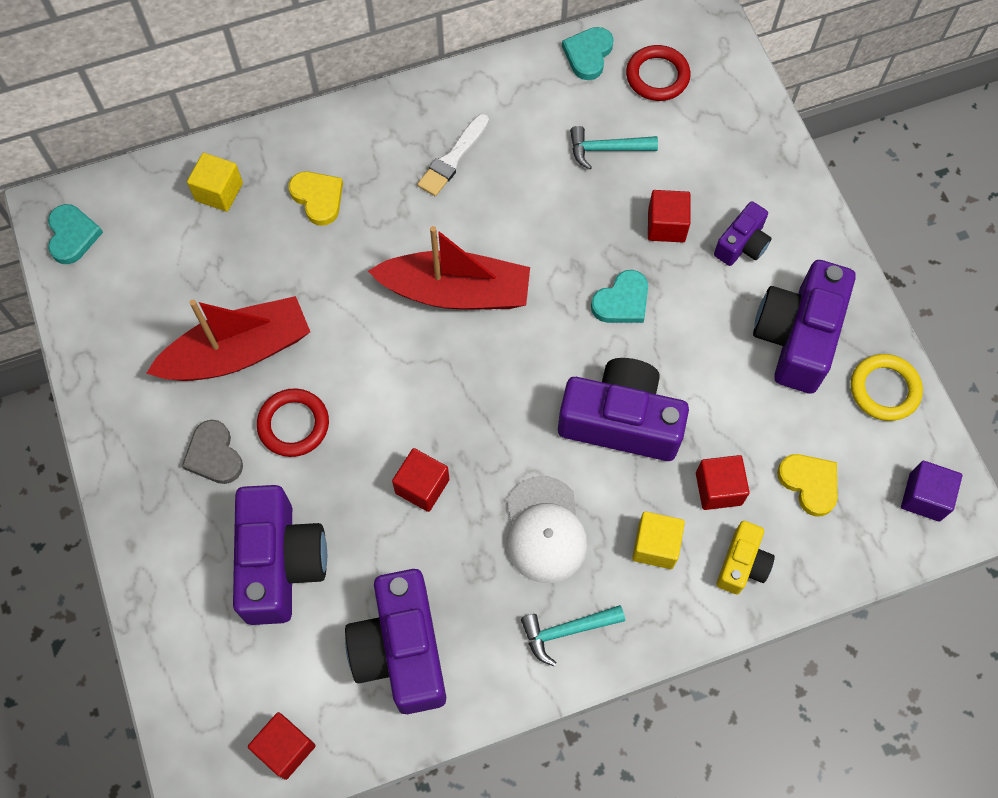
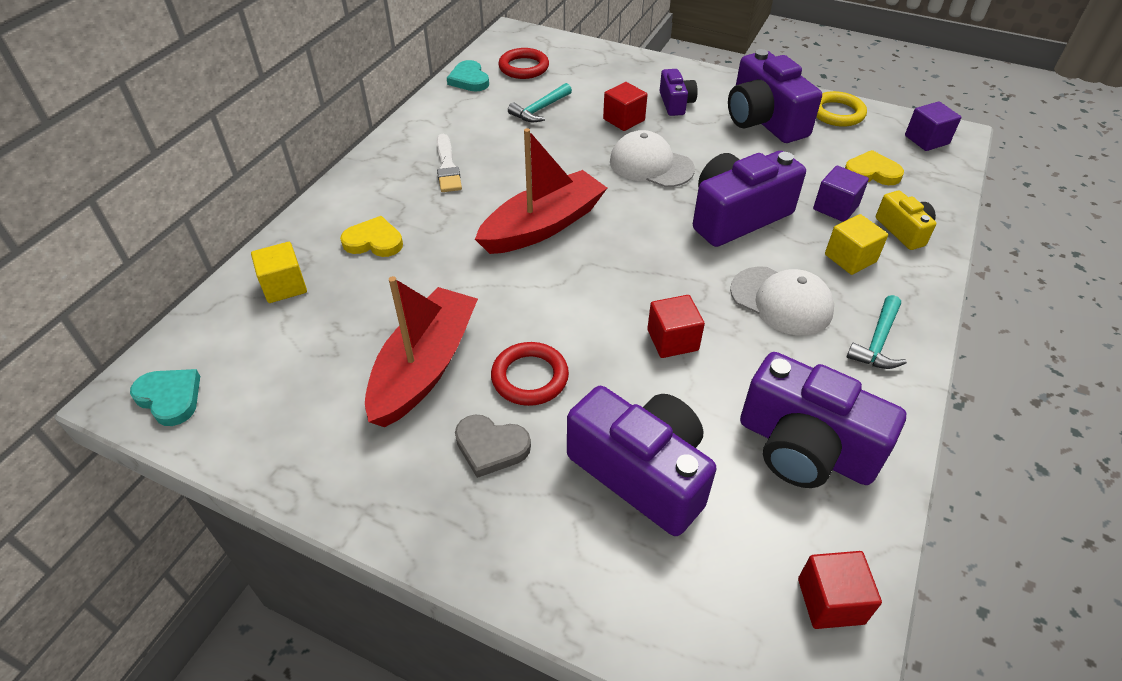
camera: 45 degrees left, 20 degrees down
turquoise heart [591,270,648,323] -> white cap [610,130,695,187]
red cube [696,455,750,510] -> purple cube [813,166,869,222]

